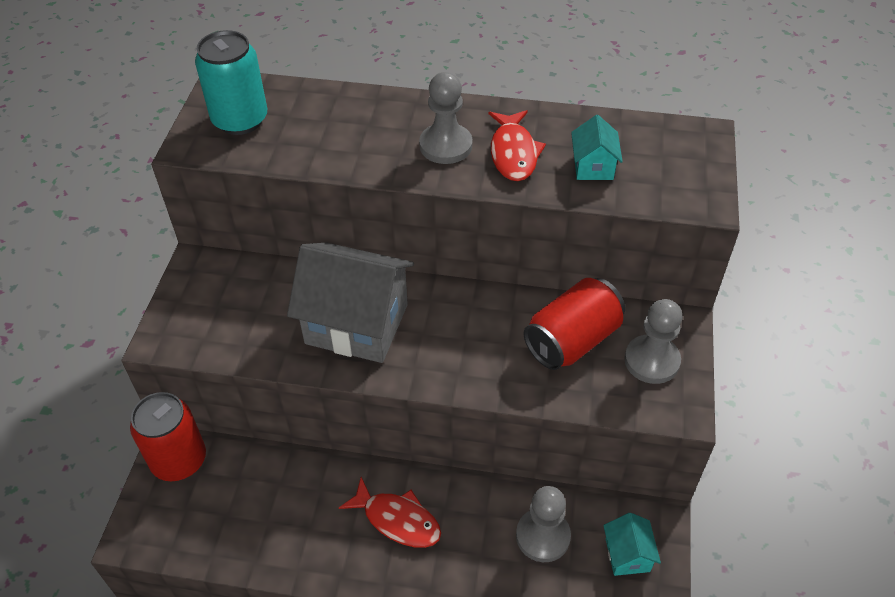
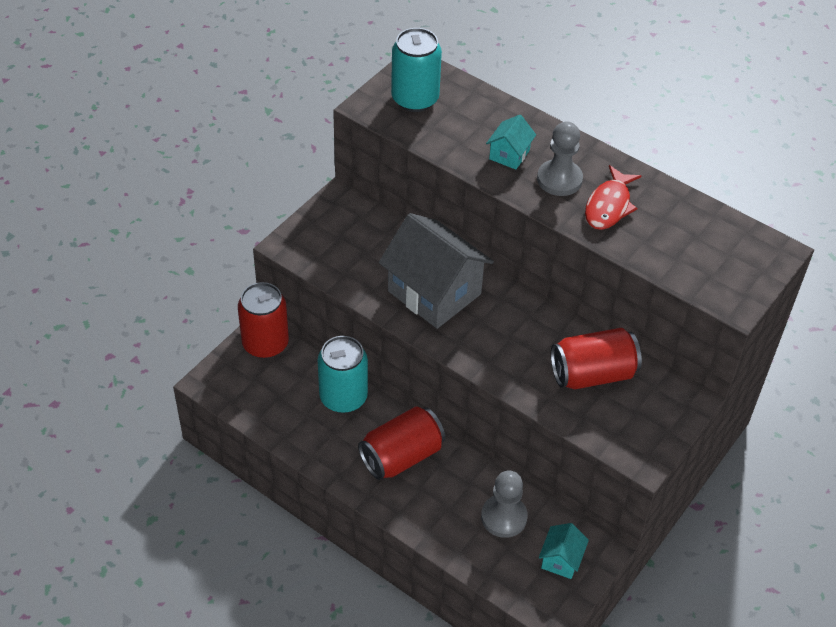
camera: 25 degrees right, 0 degrees up
red fish [339,477,441,548] -> red can [358,406,445,480]
turquoise house [571,115,623,180] -> turquoise house moved to [486,115,536,170]
grey pawn [624,299,683,384] -> none
none -> turquoise can [318,336,368,413]

